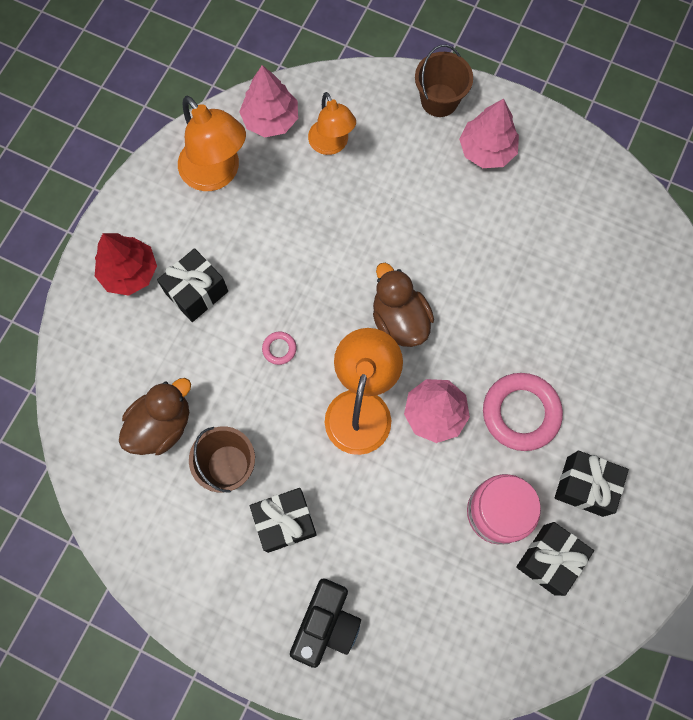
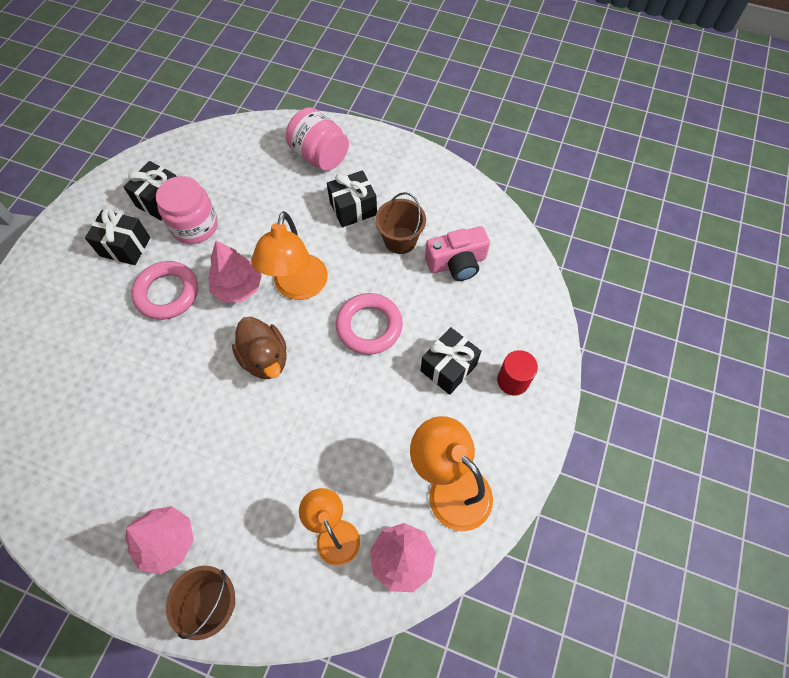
camera: 175 degrees right, 10 degrees down
red tree [95,233,157,296] -> red cylinder [497,350,538,396]
brown duck [119,378,191,455] -> pink camera [425,226,490,281]
pink ring [262,332,297,365] -> pink ring [336,293,403,355], size x2.25
black camera [290,578,361,668] -> pink jar [286,107,349,171]

